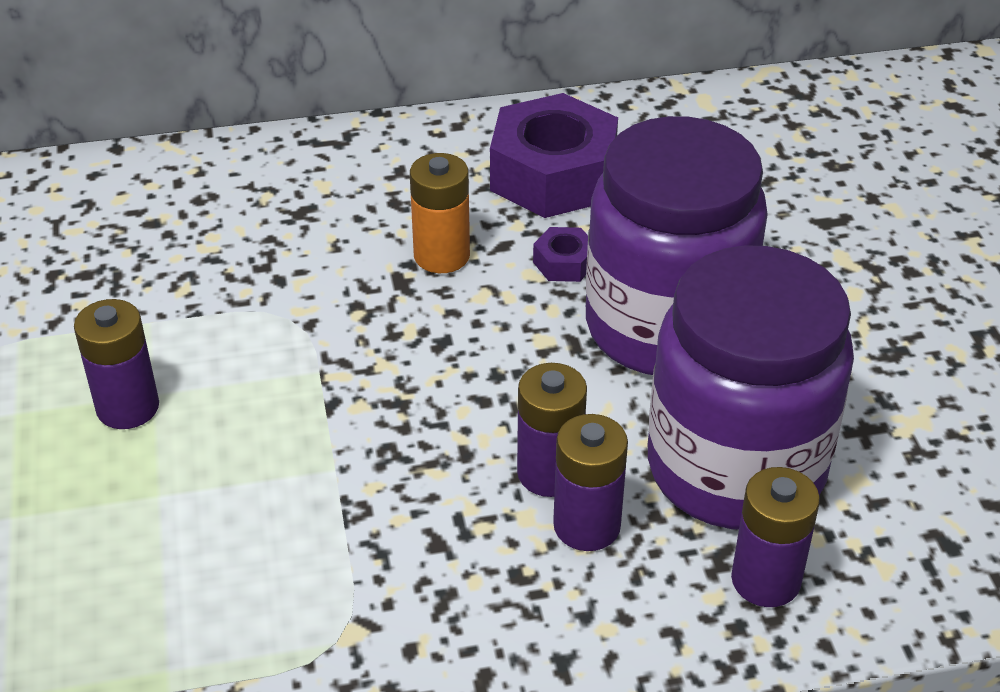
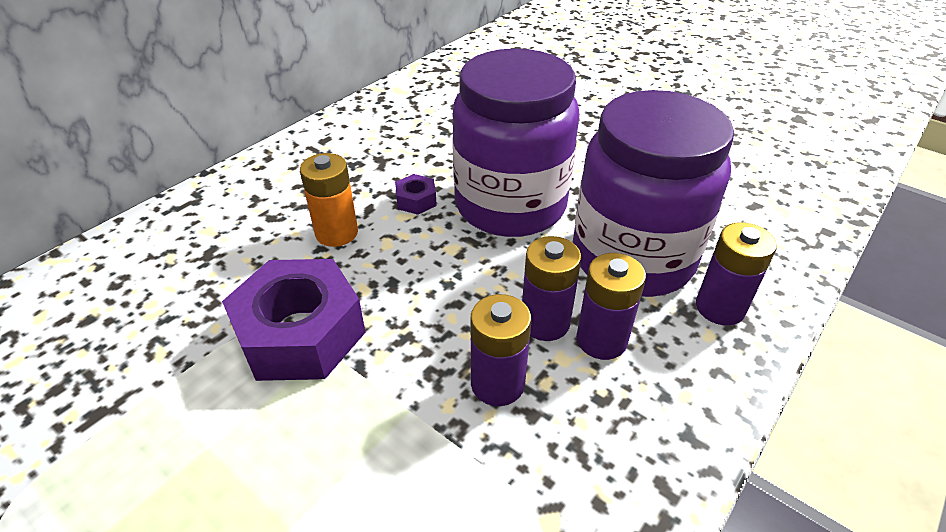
camera: 40 degrees left, 0 degrees up
purple battery [74,299,159,429] -> purple battery moved to [471,294,531,406]
purple nut [490,93,618,218] -> purple nut moved to [222,259,366,381]

